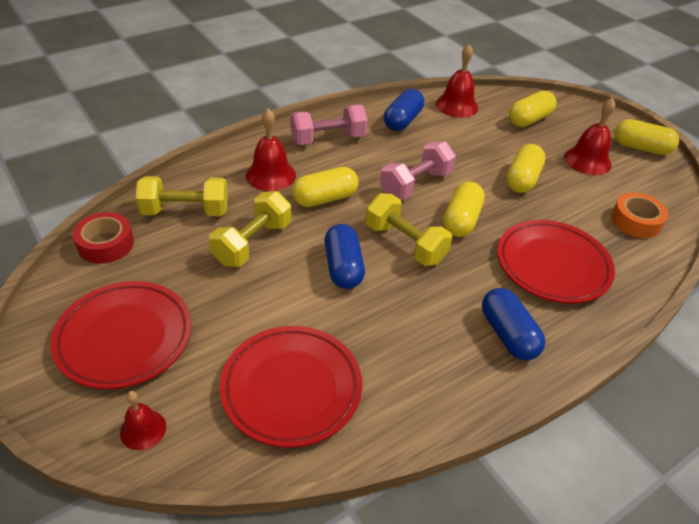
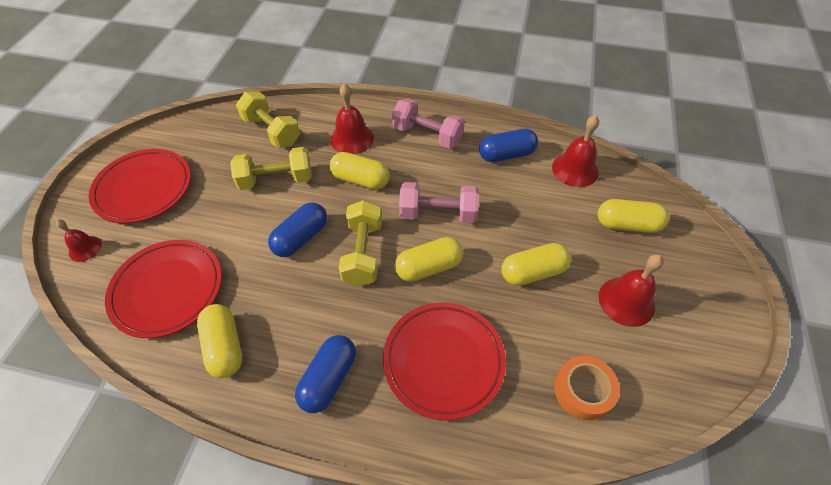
camera: 50 degrees right, 10 degrees up
red tape [73,212,134,264] -> none
yellow capsule [614,119,679,155] -> yellow capsule moved to [197,304,242,378]

